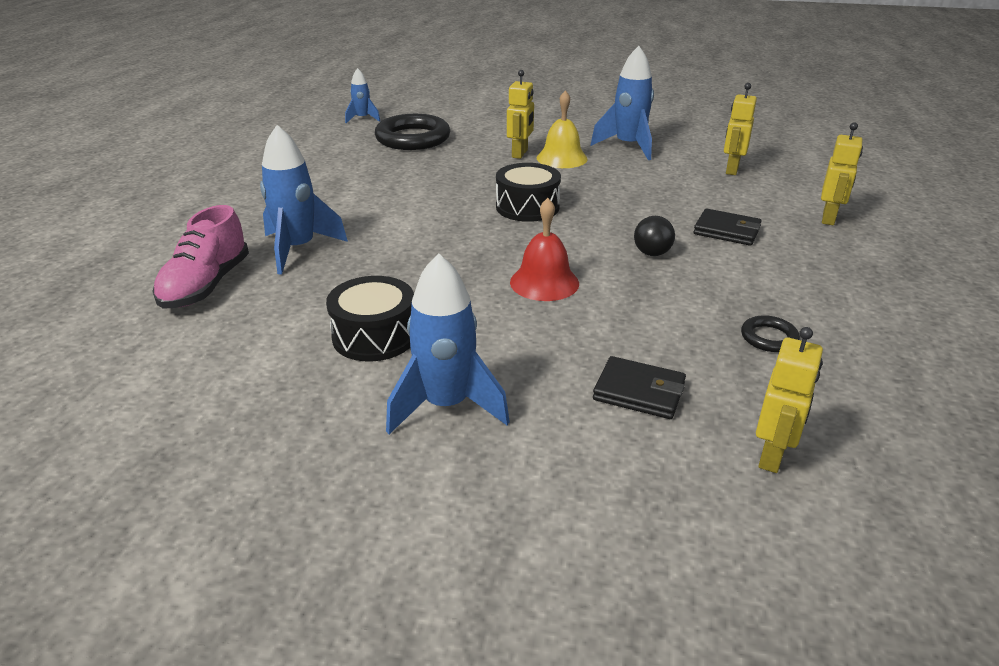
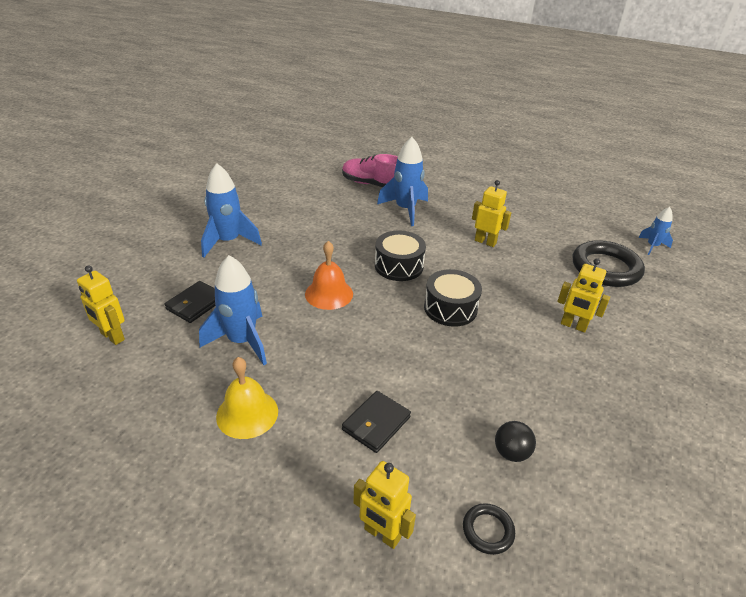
camera: 100 degrees right, 5 degrees up
black drum [326,276,414,361] -> black drum moved to [375,230,426,281]
red bell [510,198,579,301] -> orange bell [305,241,353,310]
yellow bell [537,90,588,168] -> yellow bell moved to [216,357,278,439]
blue rocket [590,46,654,160] -> blue rocket moved to [199,255,267,365]
black ball [634,216,675,256] -> black ball moved to [495,421,536,462]
yellow robot [724,83,757,175] -> yellow robot moved to [472,180,511,247]
black ring [741,315,800,352] -> black ring moved to [463,503,515,555]

